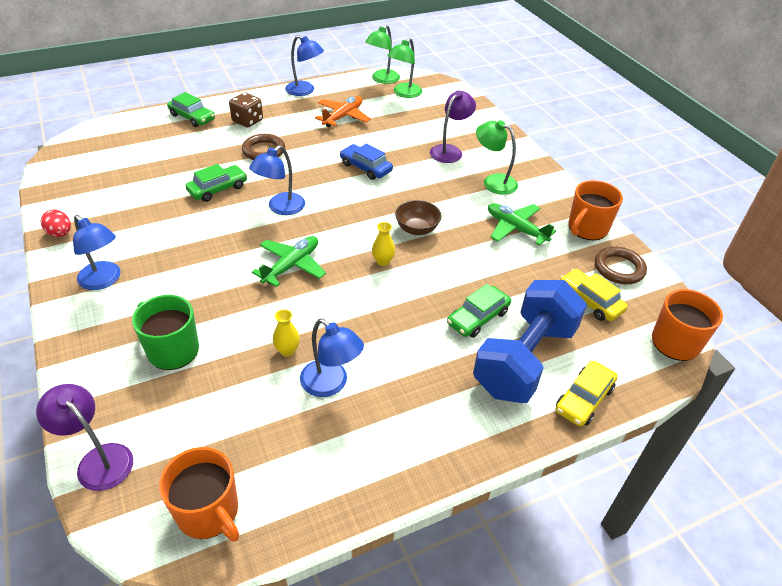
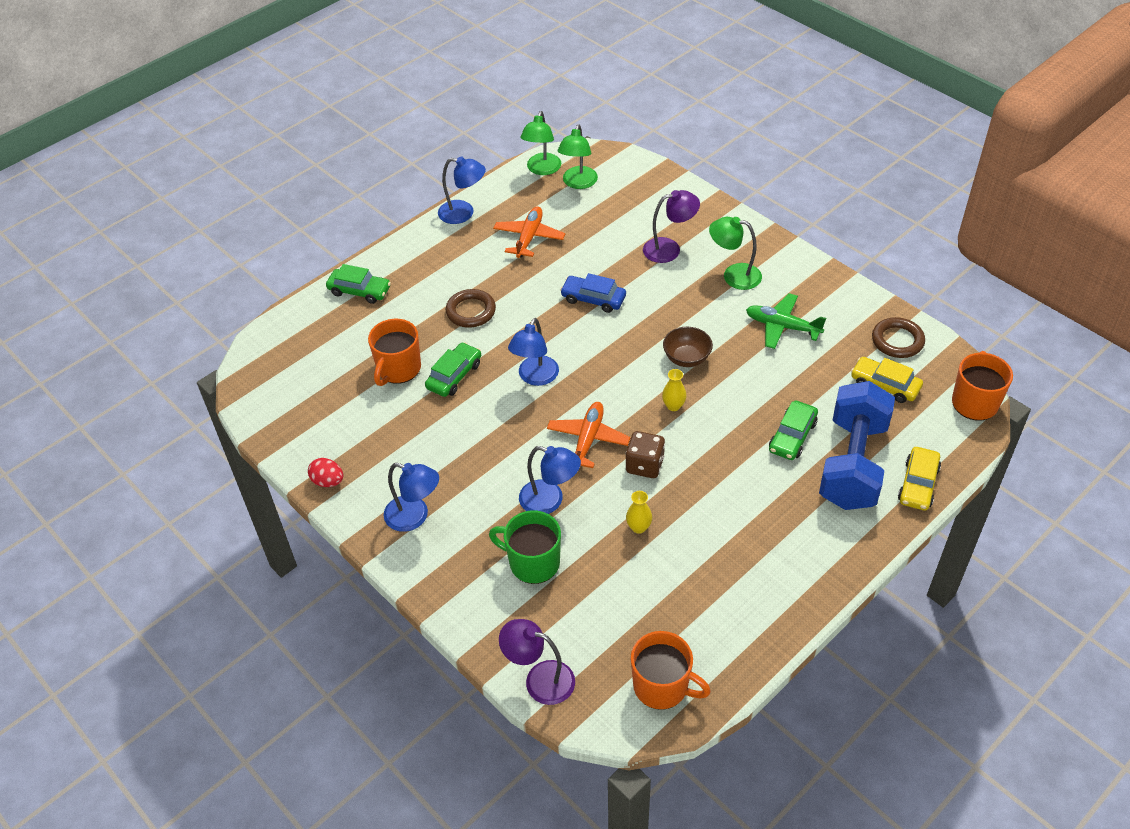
camera: 15 degrees left, 5 degrees up
brown dice [229,92,263,127] -> brown dice moved to [625,431,665,478]
green plane [252,236,326,287] -> orange plane [547,402,631,468]
blue lamp [300,319,364,397] -> blue lamp moved to [519,446,581,514]
purple lamp [430,90,476,163] -> purple lamp turned 60 degrees clockwise [643,190,700,263]
orange mug [568,180,623,240] -> orange mug moved to [368,319,421,386]

